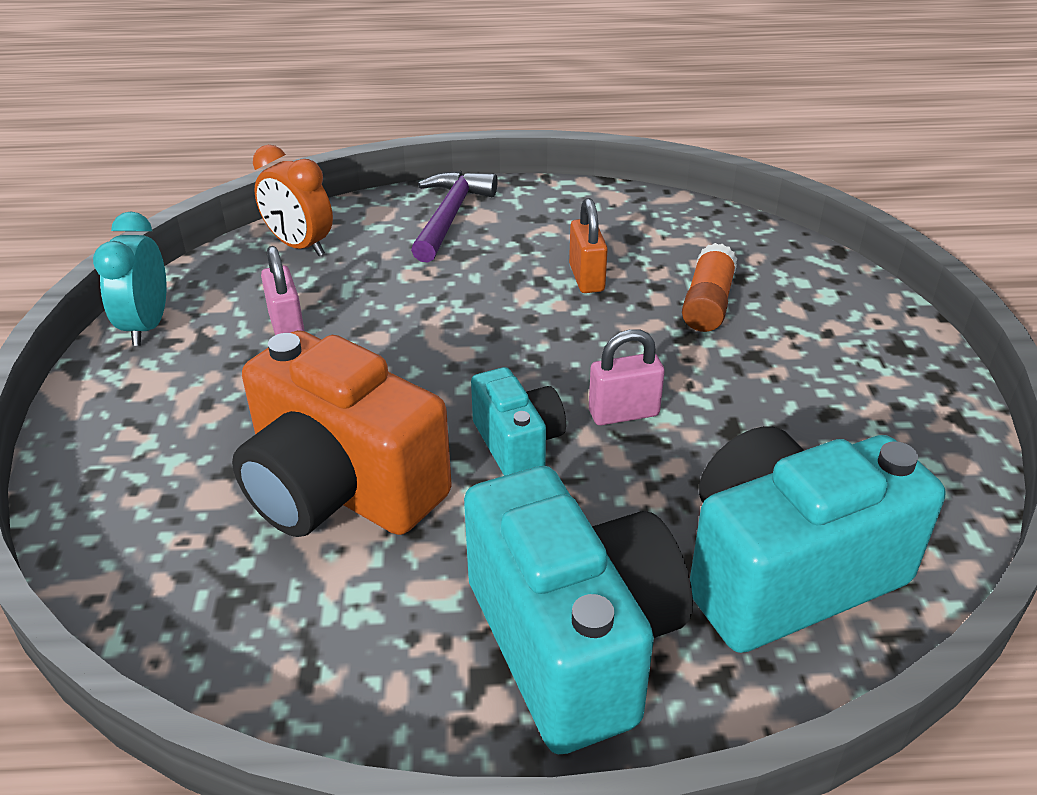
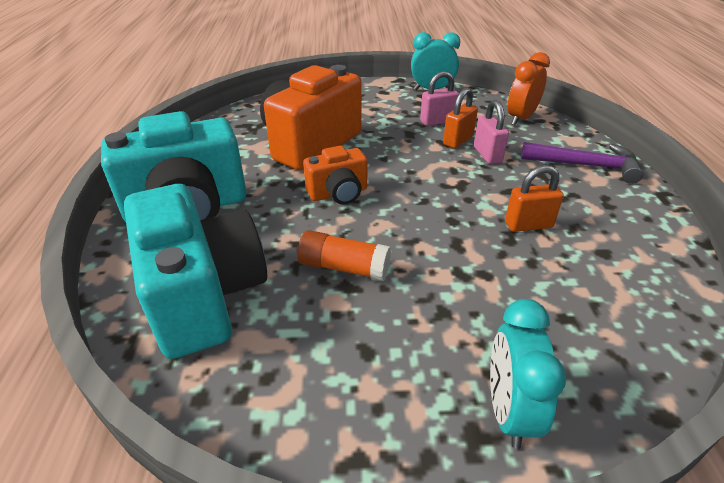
camera: 90 degrees right, 0 degrees up
turquoise camera [471,367,566,476] -> orange camera [303,146,368,205]
pink padlock [589,329,665,425] -> pink padlock moved to [474,100,509,164]
orange glue stick [682,243,737,332] -> orange glue stick moved to [297,230,391,281]
none -> orange padlock [443,88,478,148]
none -> turquoise clock [490,299,566,449]

